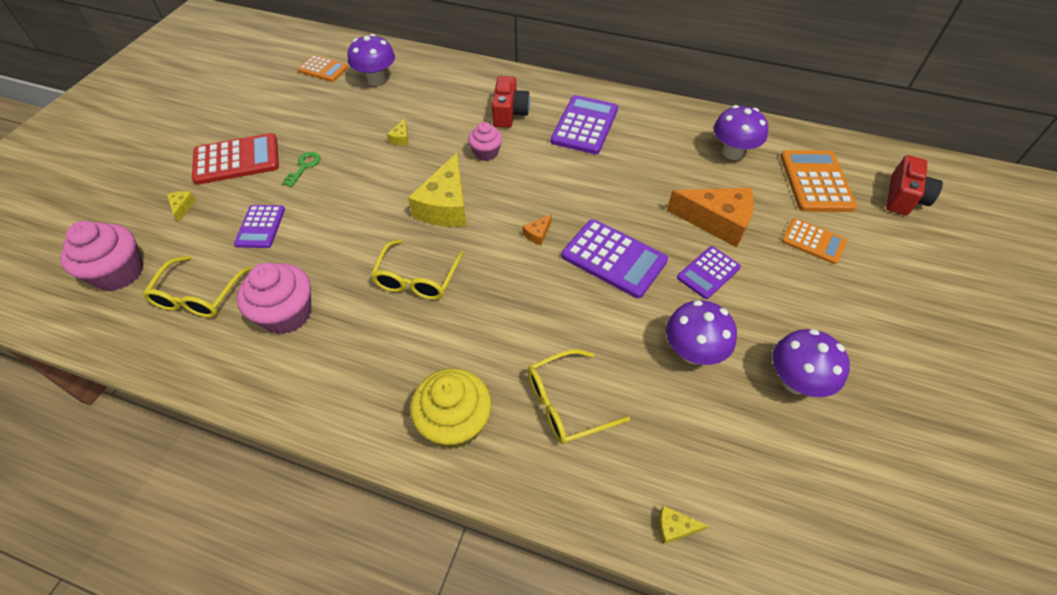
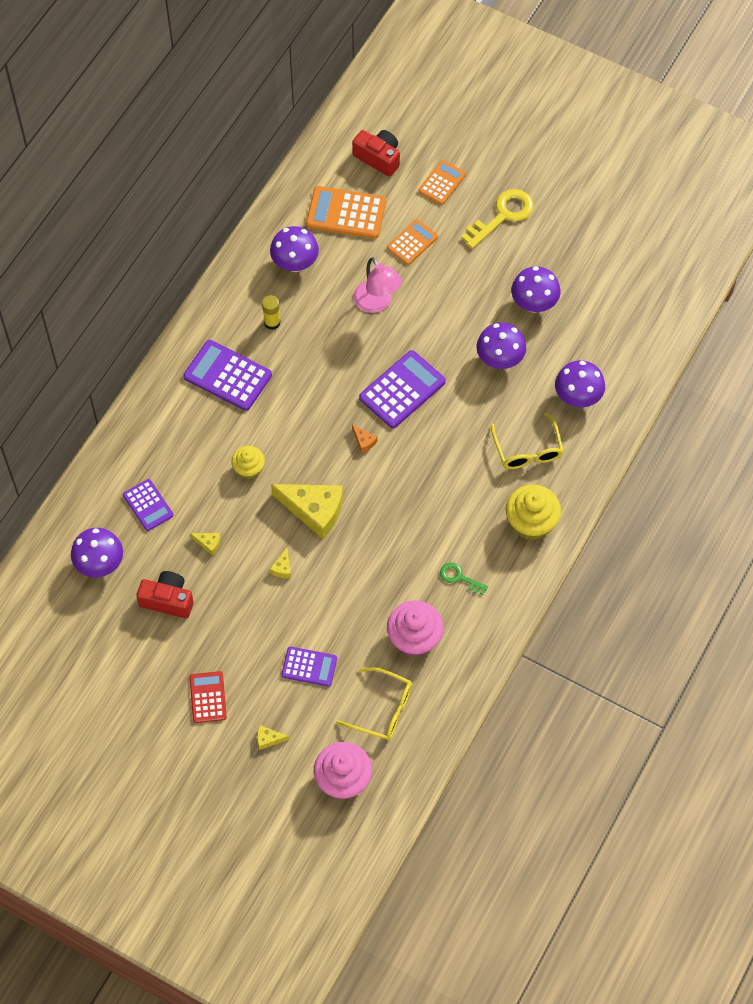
camera: 80 degrees left, 10 degrees up
red calculator [192,133,279,185] -> red calculator [190,671,227,723], size x0.62
green key [283,152,321,187] -> green key moved to [440,563,488,595]
orange calculator [297,55,348,82] -> orange calculator moved to [418,160,466,205]
yellow glasses [371,239,464,300] -> none
pink cupcake [468,122,502,161] -> yellow cupcake [231,446,265,479]
red camera [492,76,530,128] -> red camera moved to [136,571,193,618]
yellow cheese [658,506,709,545] -> yellow cheese moved to [270,547,291,578]
orange cheese [667,188,754,247] -> pink lamp [354,257,402,313]
purple calculator [677,246,741,299] -> purple calculator moved to [123,479,174,531]
none -> yellow glue stick [262,295,280,330]
none -> yellow key [461,189,534,249]
none -> purple mushroom [555,360,605,408]

